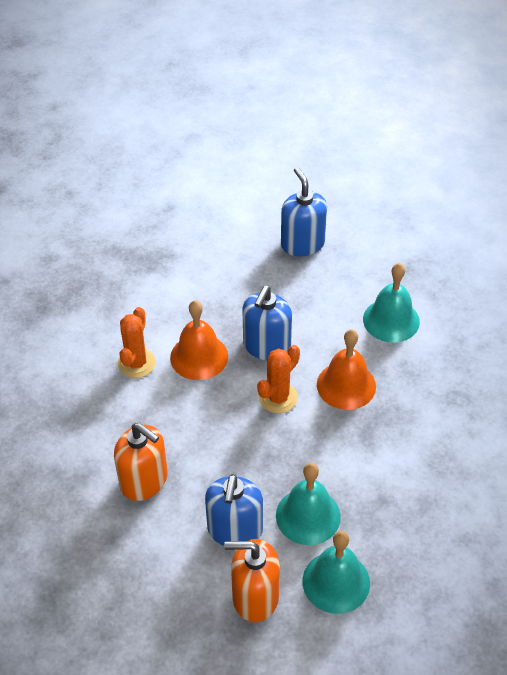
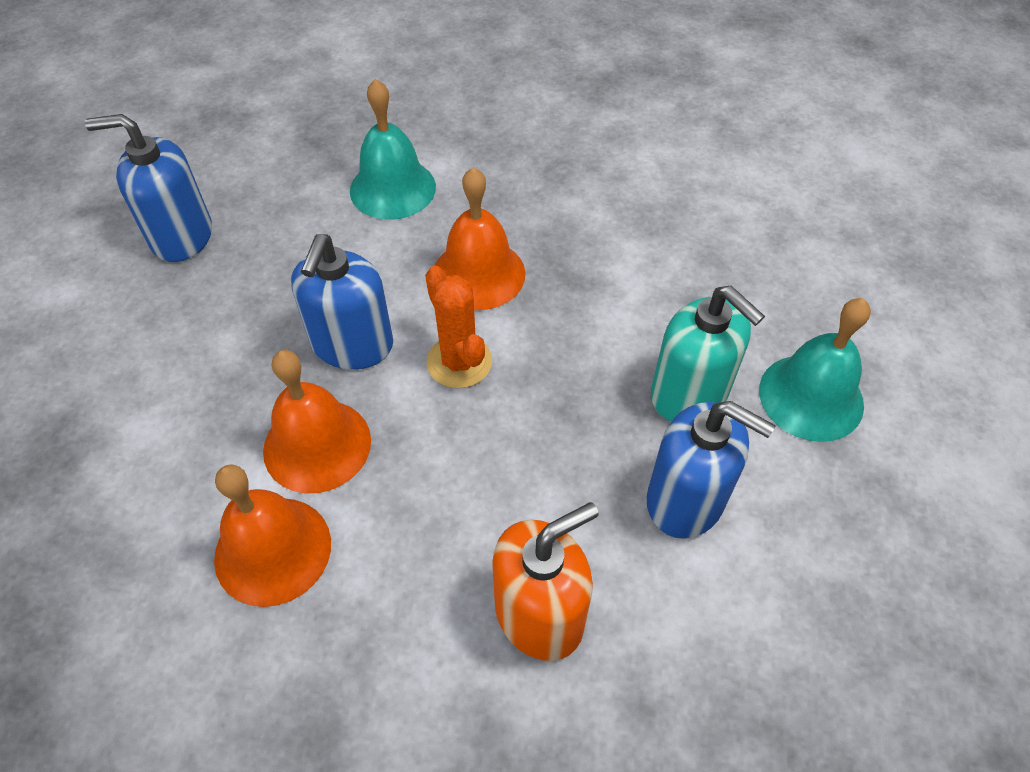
camera: 70 degrees left, 5 degrees up
orange cactus [118,307,156,378] -> orange bell [214,464,331,607]
orange soap dispenser [224,539,280,622] -> none
blue soap dispenser [242,286,292,361] -> blue soap dispenser turned 60 degrees clockwise [291,234,393,370]
turquoise bell [276,463,341,545] -> turquoise soap dispenser [651,286,765,422]

